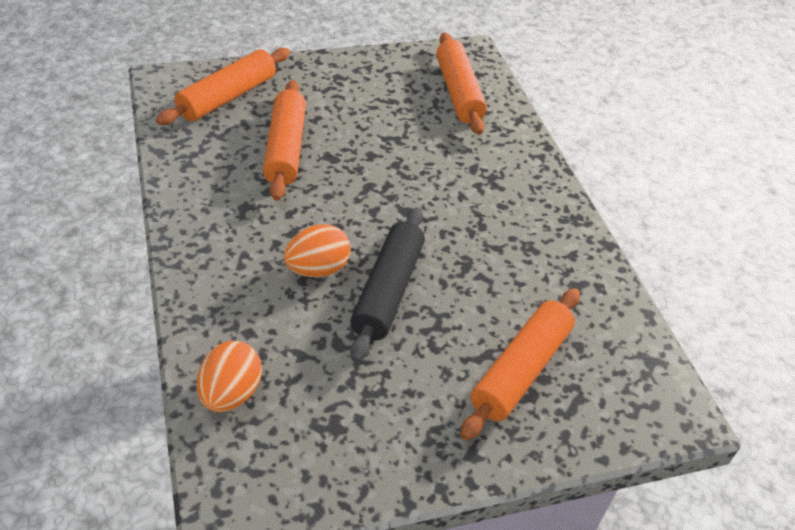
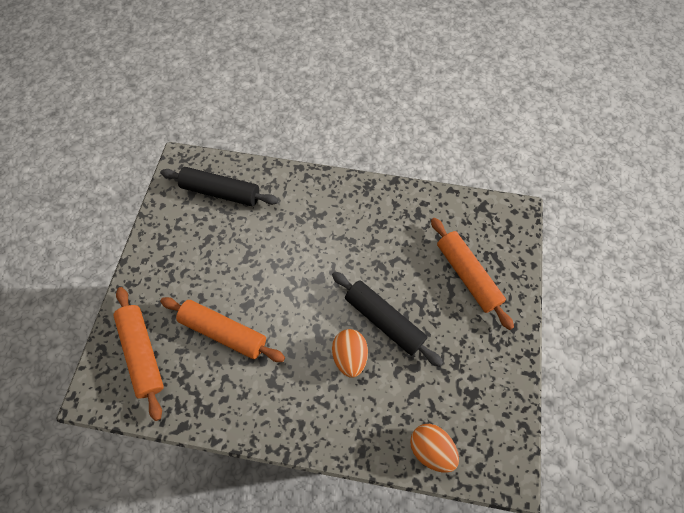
camera: 60 degrees left, 20 degrees up
orange rolling pin [436,32,487,135] -> black rolling pin [160,167,278,206]

